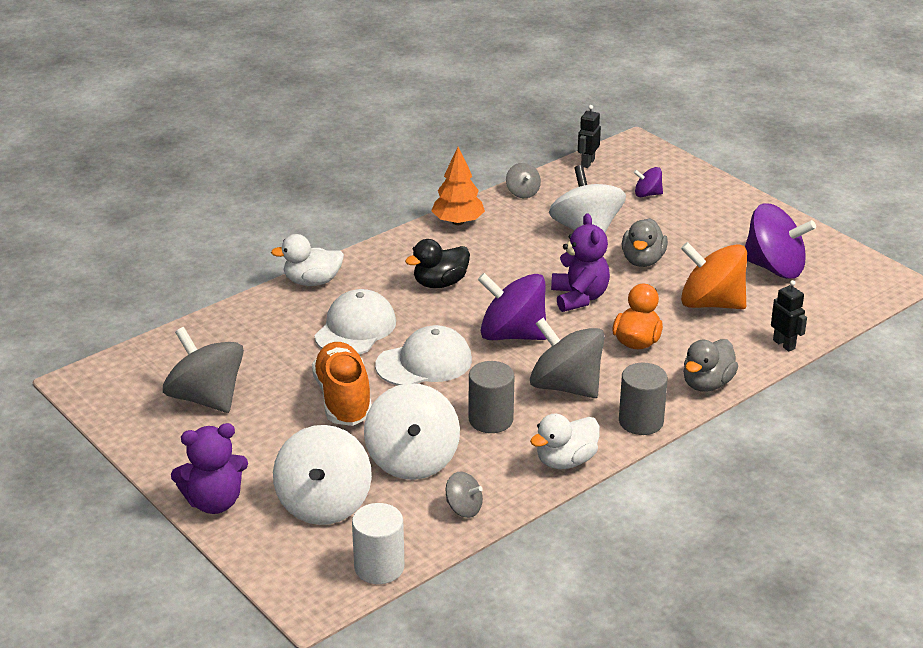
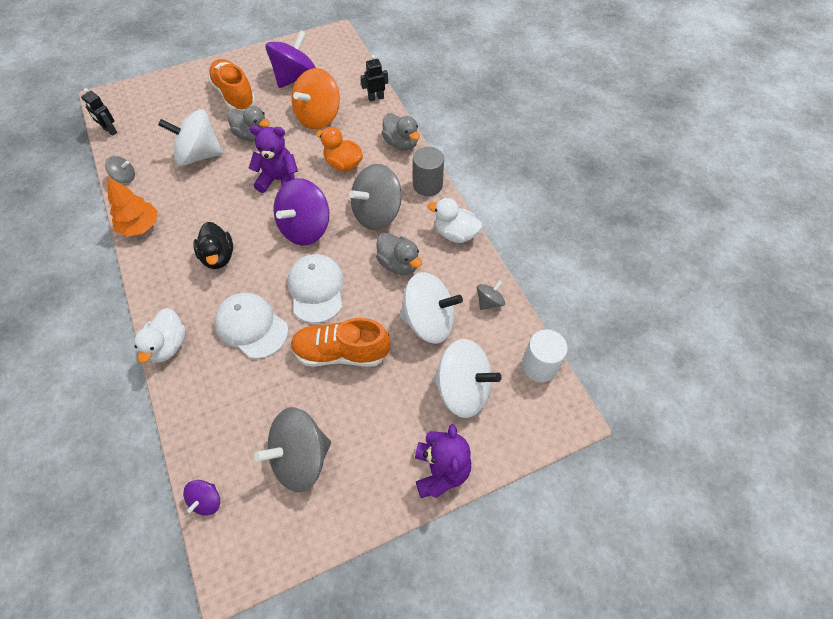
camera: 75 degrees left, 25 degrees up
grey cylinder [469,361,514,433] -> grey duck [376,232,422,275]
white duck [530,414,600,469] -> white duck turned 135 degrees clockwise [428,198,482,243]
purple spinning top [634,167,663,197] -> purple spinning top moved to [183,480,220,516]
none -> orange shoe [208,59,256,111]

